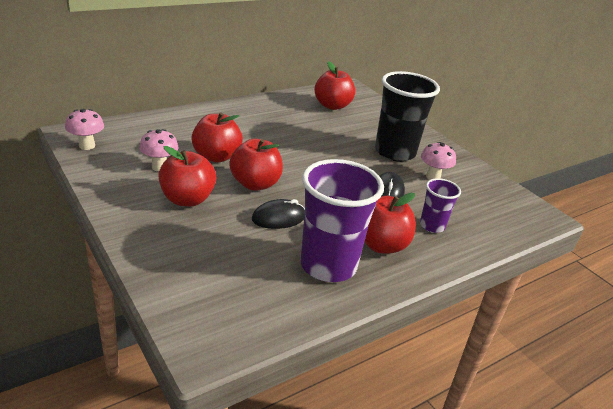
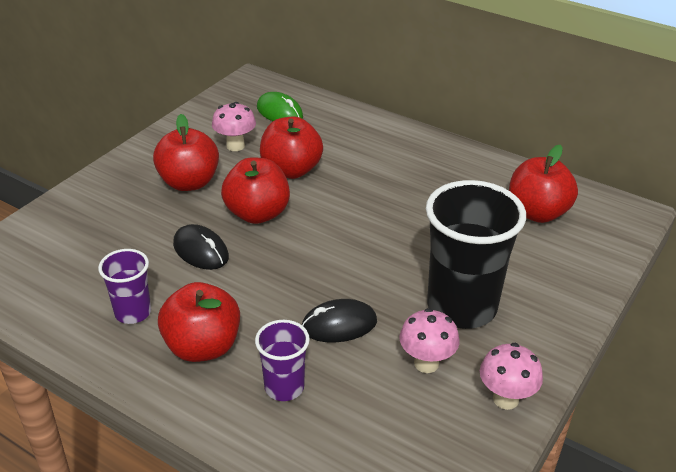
camera: 70 degrees right, 5 degrees up
pink mushroom [65,109,104,150] -> pink mushroom moved to [480,343,543,410]
purple cup [300,159,384,282] -> purple cup [98,249,151,324], size x0.51
none -> green mouse [257,92,303,121]

